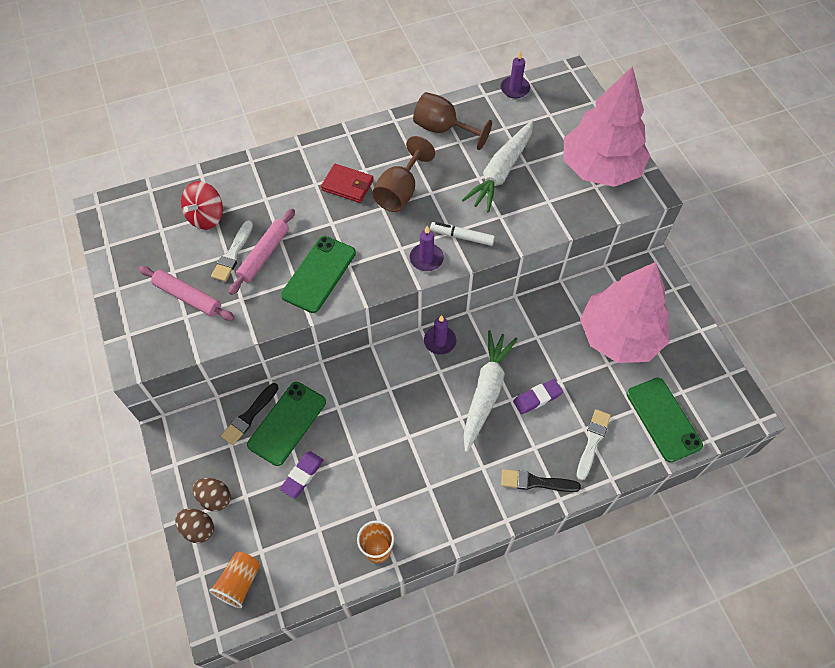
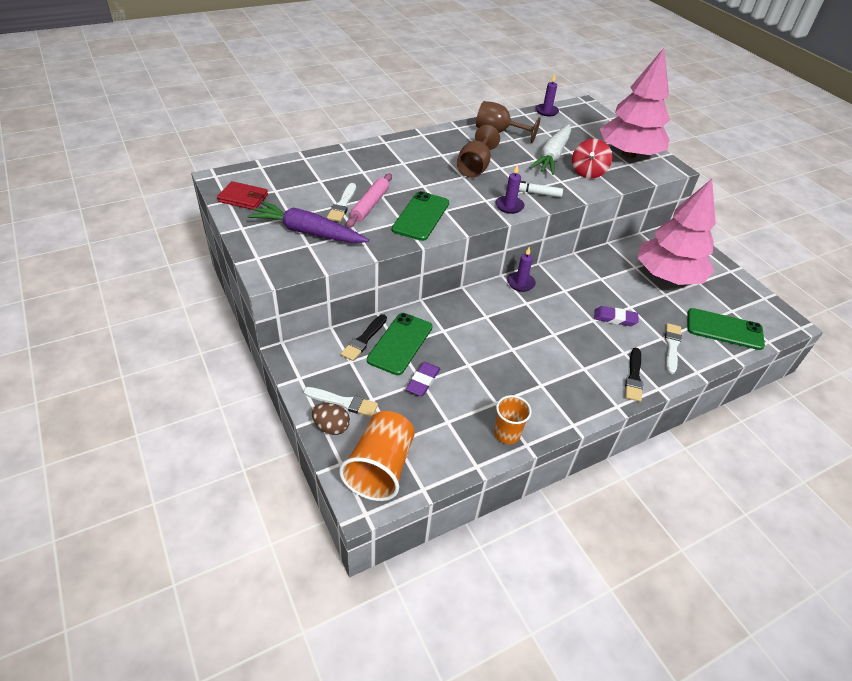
camera: 10 degrees left, 15 degrees down
pink rolling pin [139,266,235,321] -> purple carrot [247,201,369,243]
red spinning top [181,181,223,230] -> red spinning top moved to [572,139,612,179]
brown egg [193,478,231,511] -> white brush [303,387,378,417]
orange cup [209,552,260,608] -> orange cup [339,411,415,501], size x1.65
red wallet [321,164,374,203] -> red wallet moved to [217,181,268,210]
white carrot [463,330,518,452] -> none
black brush [501,469,581,492] -> black brush turned 75 degrees counterclockwise [625,348,643,402]
purple eraser [513,379,563,414] -> purple eraser turned 45 degrees clockwise [594,306,639,326]
green phone [627,378,703,463] -> green phone turned 45 degrees counterclockwise [688,308,765,350]

